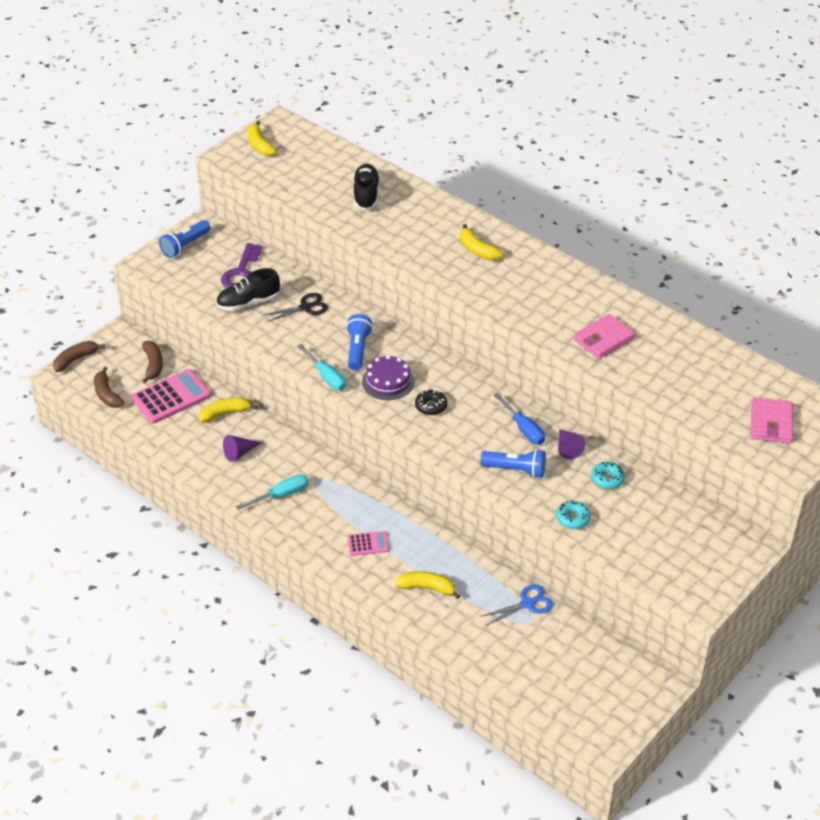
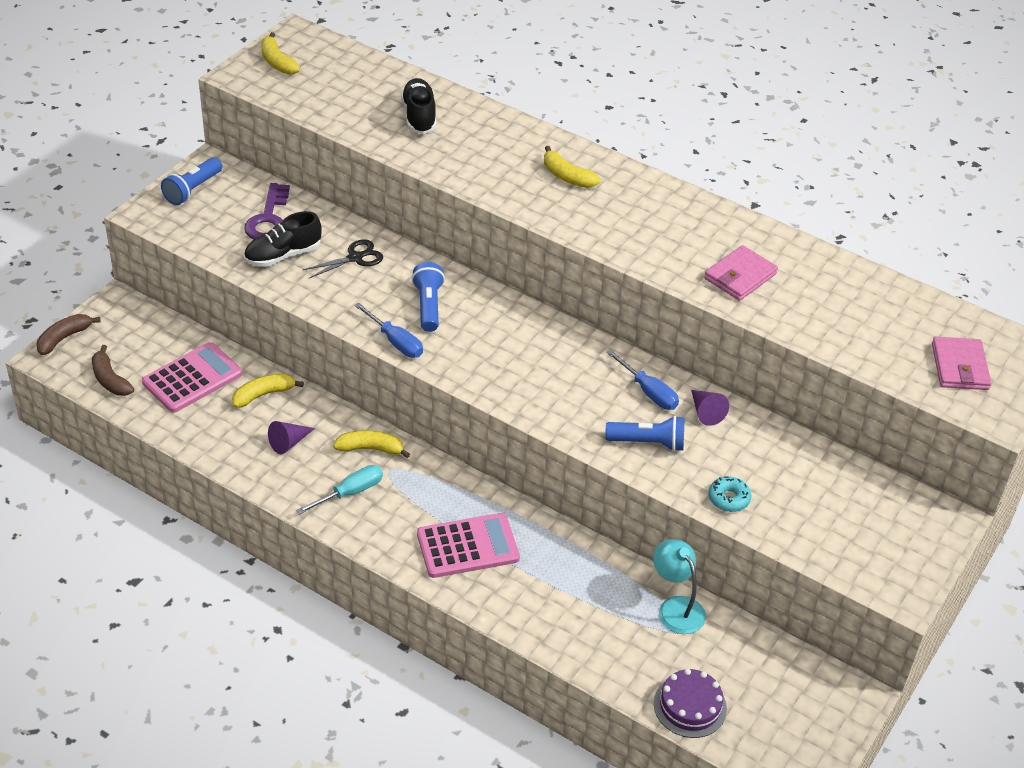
camera: 10 degrees left, 0 degrees up
brown banana [142,341,163,383] -> none
turquoise screwdriver [298,344,346,391] -> blue screwdriver [354,302,423,358]
pink calculator [347,531,389,556] -> pink calculator [417,513,520,578], size x1.90
purple cake [362,355,414,400] -> purple cake moved to [654,669,727,738]
yellow banana [395,571,460,599] -> yellow banana moved to [333,430,410,458]
black donut [415,390,447,415] -> none
blue scissors [480,585,553,626] -> turquoise lamp [653,539,706,634]
turquoise donut [591,462,625,489] -> none

